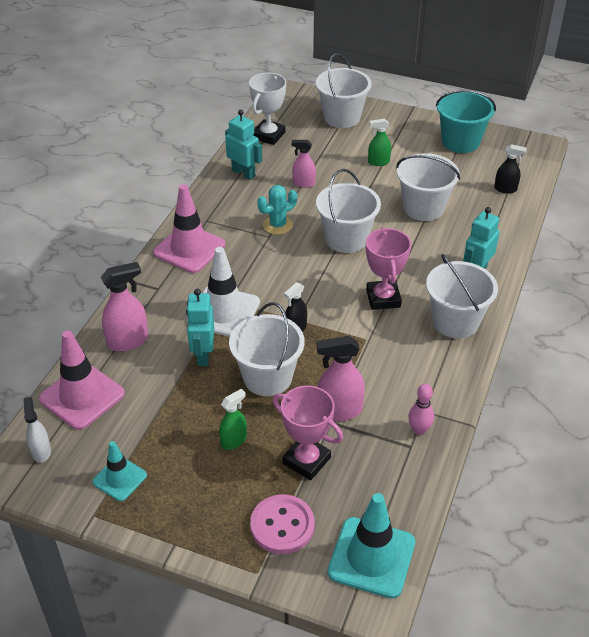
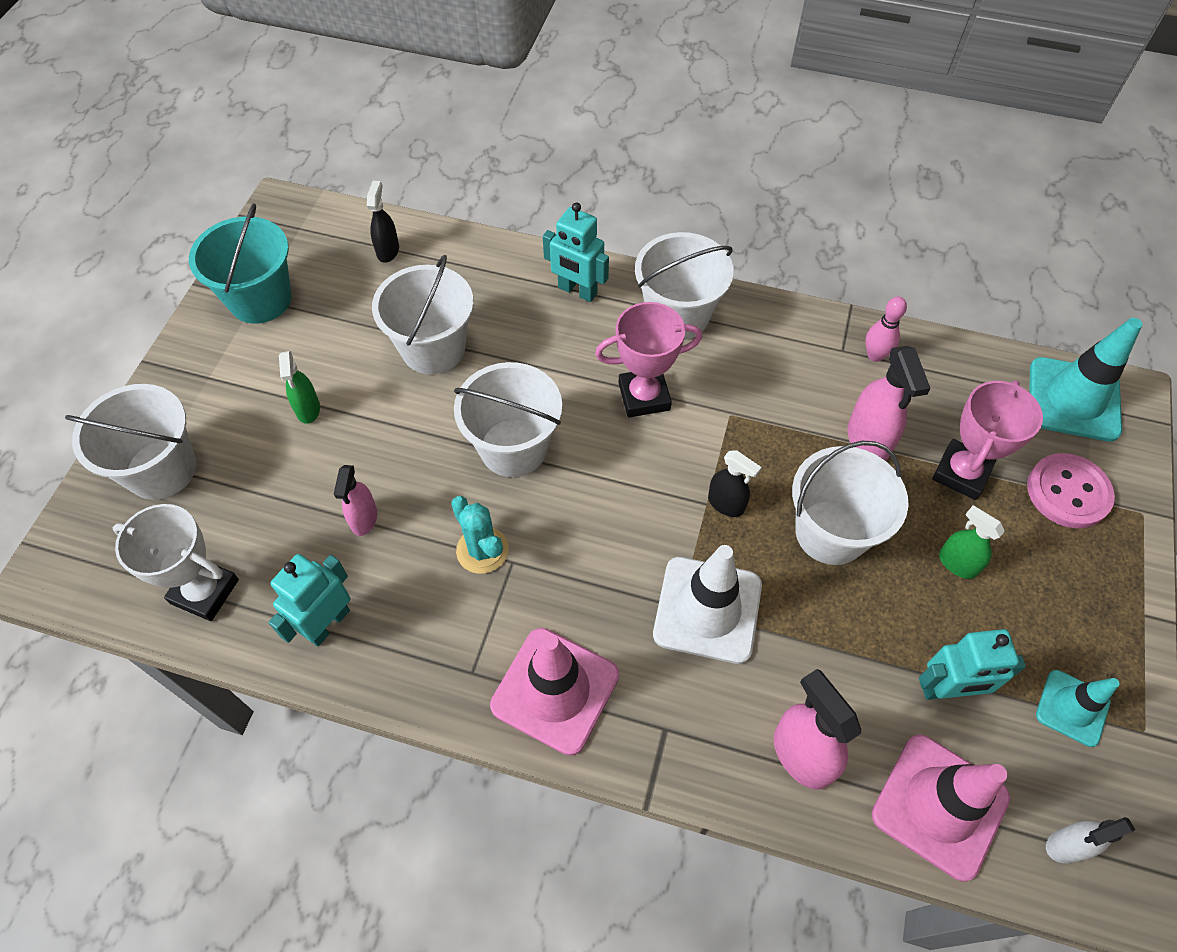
camera: 95 degrees left, 15 degrees up
turquoise robot [186,289,214,366] -> turquoise robot moved to [919,629,1026,700]

